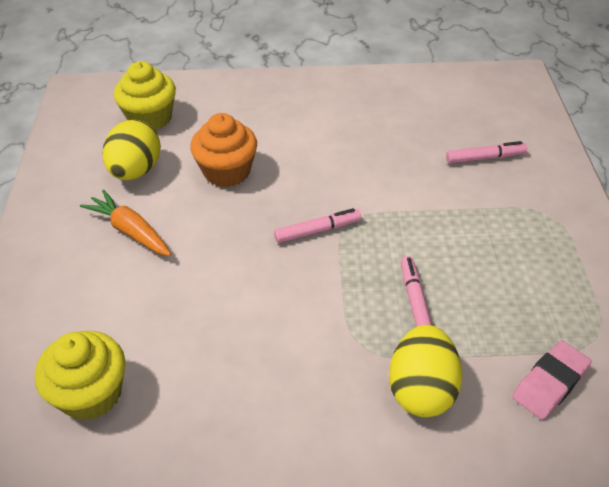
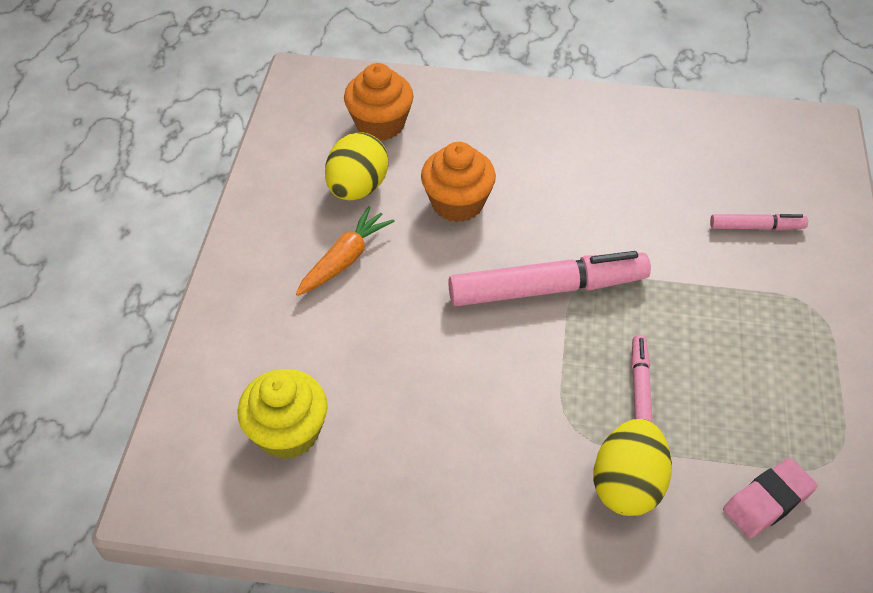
camera: 10 degrees right, 5 degrees up
orange carrot [80,190,171,256] -> orange carrot turned 75 degrees clockwise [296,206,395,296]
yellow cupcake [114,61,176,130] -> orange cupcake [344,63,414,140]
pink marker [274,208,361,243] -> pink marker [448,251,651,306], size x2.02

